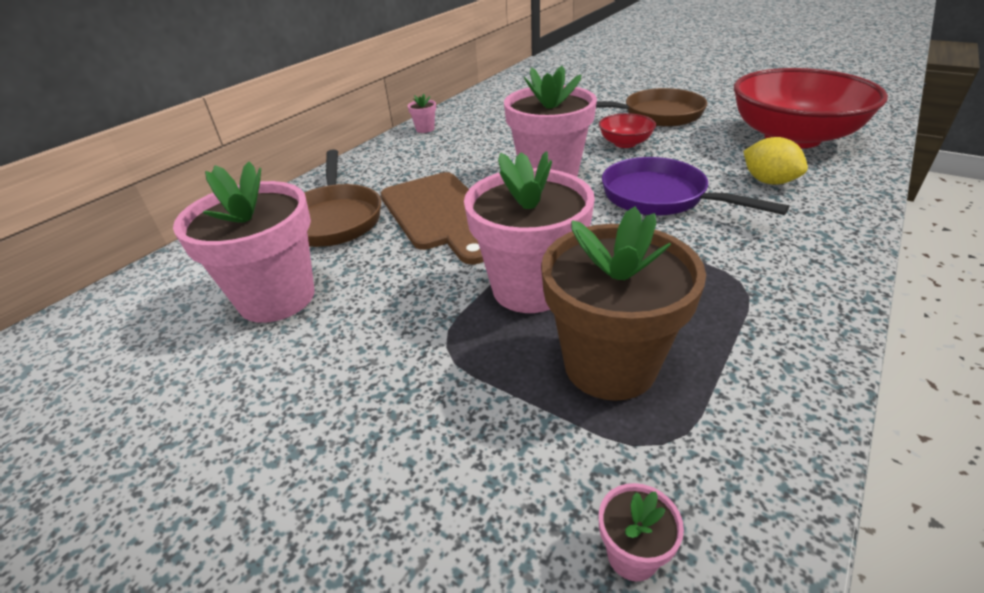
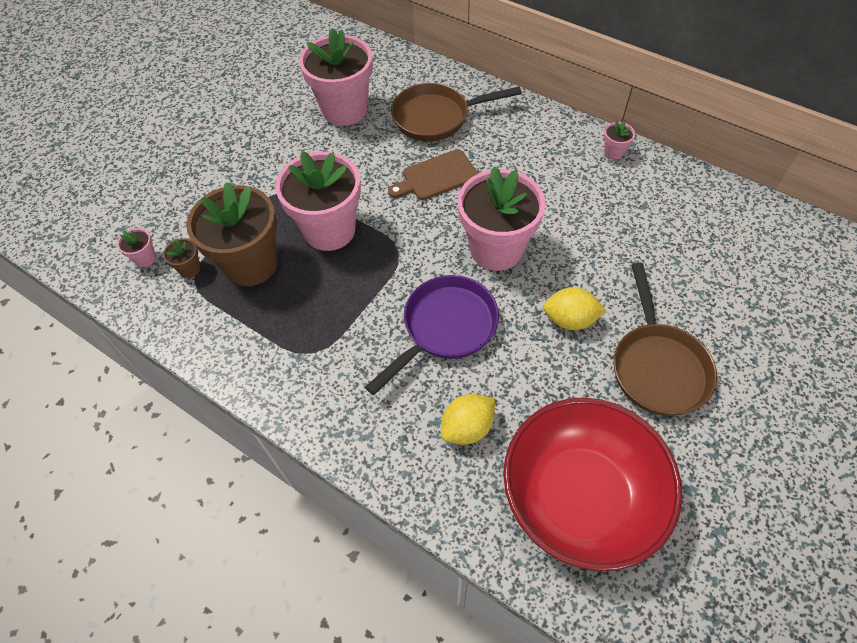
camera: 90 degrees right, 20 degrees up
brown cutting board [381,172,484,264] -> brown cutting board [388,149,478,200], size x0.66
red bowl [599,113,656,148] -> yellow lemon [543,287,606,330]
none -> brown flower pot [163,239,201,278]

